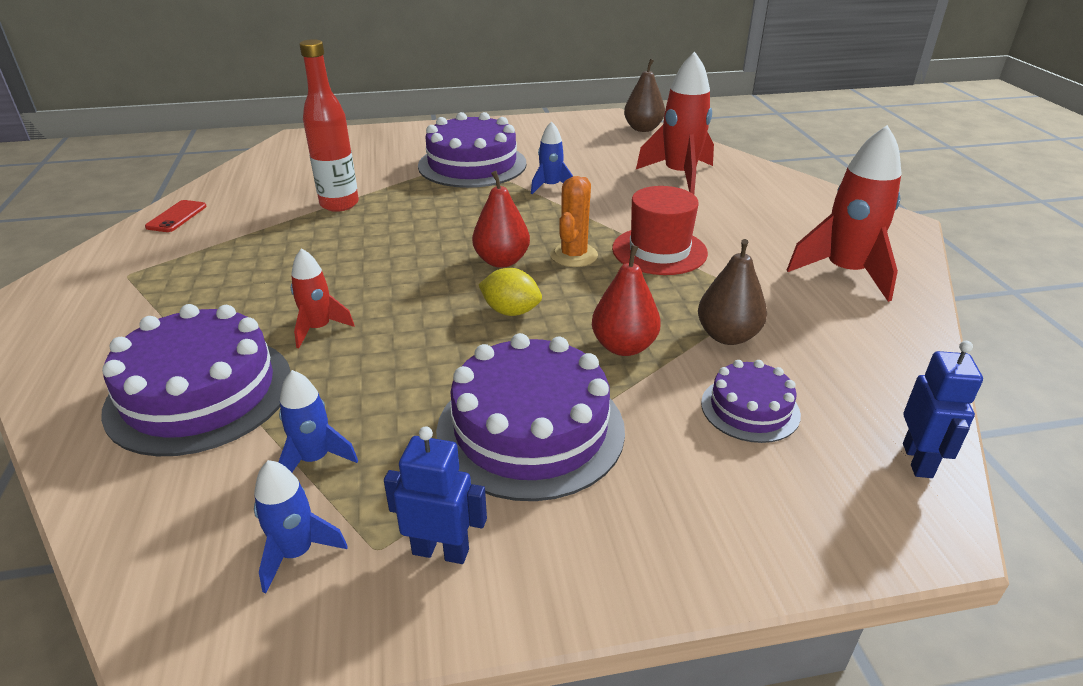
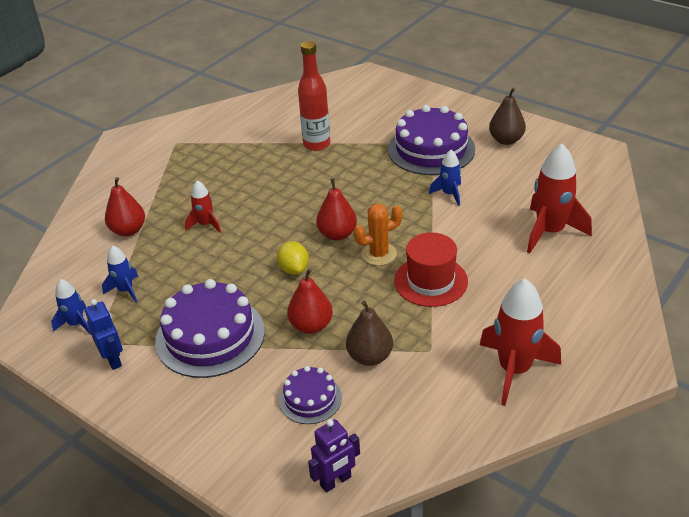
camera: 50 degrees right, 5 degrees up
purple cake [101,304,291,456] -> red pear [105,177,145,236]
red phone [145,200,207,232] -> none
brown pear [624,59,665,132] -> brown pear moved to [489,88,526,145]
blue robot [903,341,983,478] -> purple robot [308,419,360,493]

